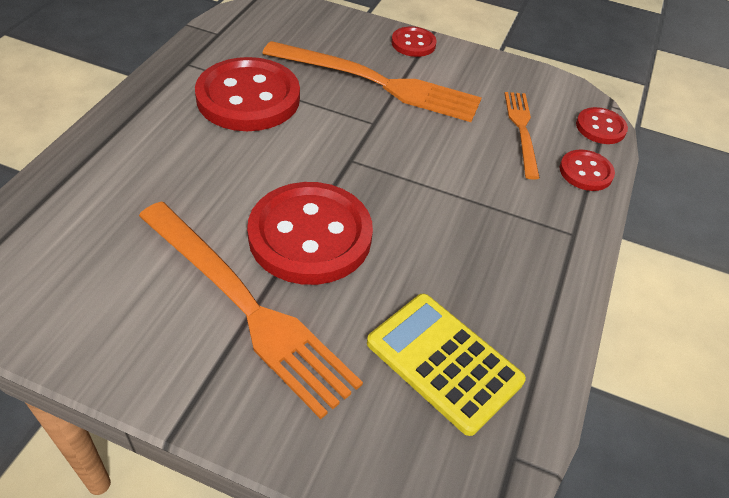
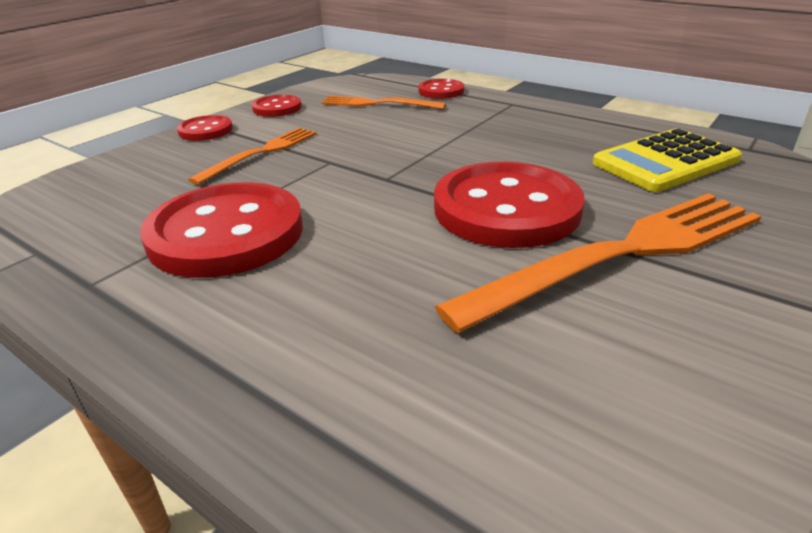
camera: 70 degrees left, 15 degrees down
orange fork [262,41,482,122] -> orange fork [188,128,316,185], size x0.56
red button [576,107,628,144] -> red button moved to [252,95,301,117]

